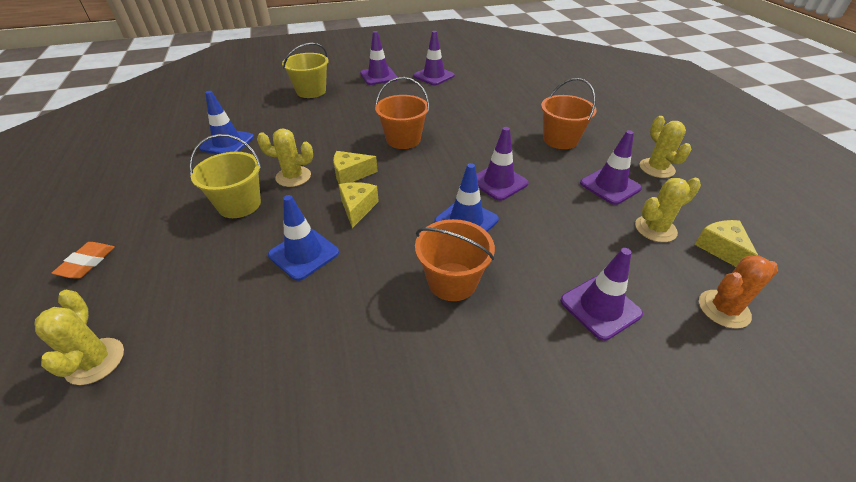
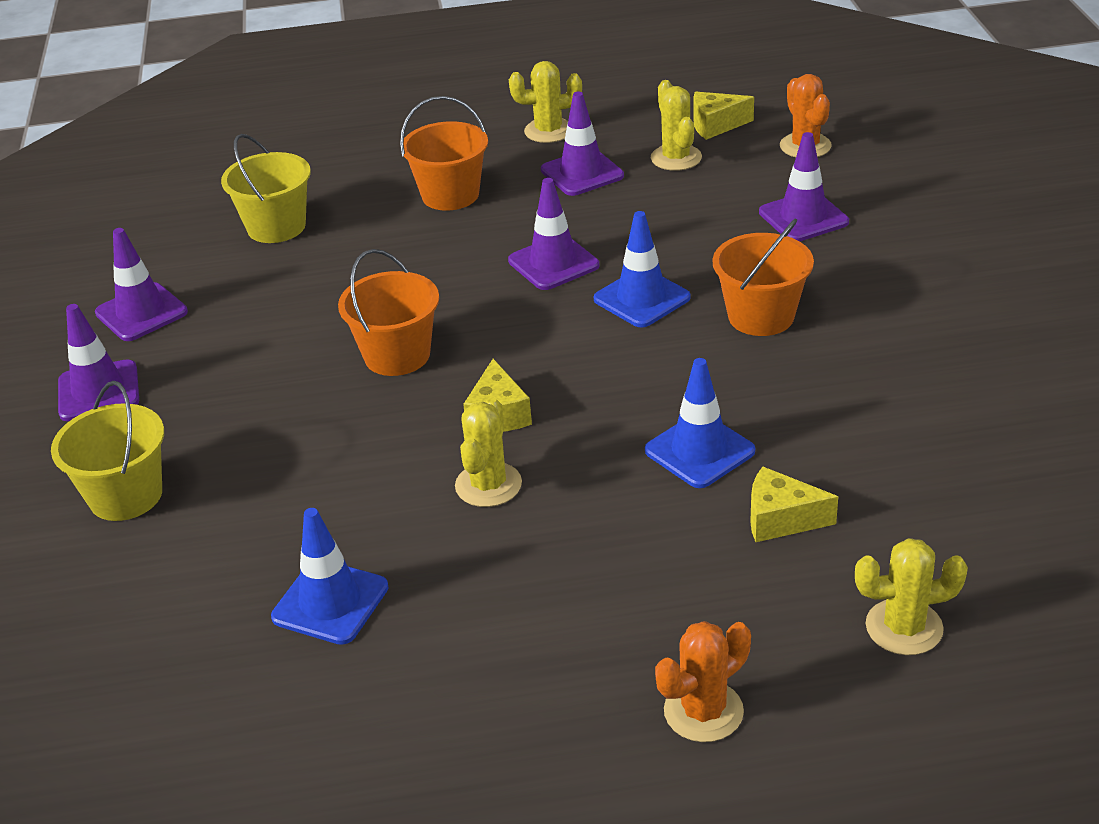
camera: 80 degrees left, 5 degrees down
orange eraser [52,242,115,279] -> orange cactus [655,621,751,742]
yellow bucket [189,134,261,218] -> yellow bucket moved to [221,134,311,243]
yellow cheese [338,182,379,228] -> yellow cheese moved to [750,467,838,542]

